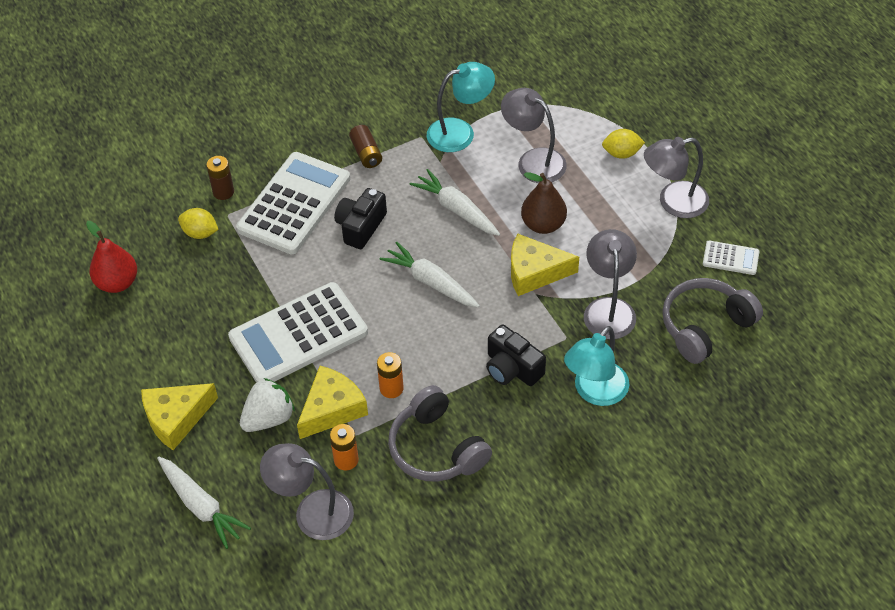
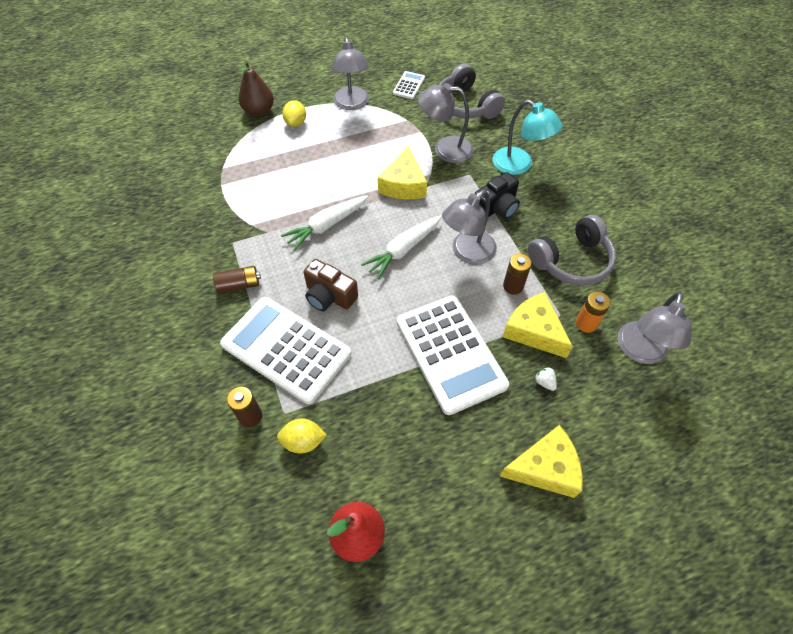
camera: 85 degrees left, 5 degrees up
yellow cheese [141,383,218,450] -> yellow cheese turned 75 degrees counterclockwise [500,425,583,498]
white carrot [157,457,251,549] -> none
yellow lemon [178,208,219,239] -> yellow lemon turned 60 degrees clockwise [277,418,327,454]
white strawberry [240,378,295,432] -> white strawberry [534,367,557,391], size x0.45
black camera [334,188,387,249] -> brown camera [303,259,358,311]
orange battery [377,352,404,398] -> brown battery [503,254,532,295]
turquoise lamp [427,62,495,152] -> none
grey lamp [501,88,567,183] -> grey lamp moved to [442,190,497,265]
brown pear [521,173,567,234] -> brown pear moved to [239,61,274,117]

